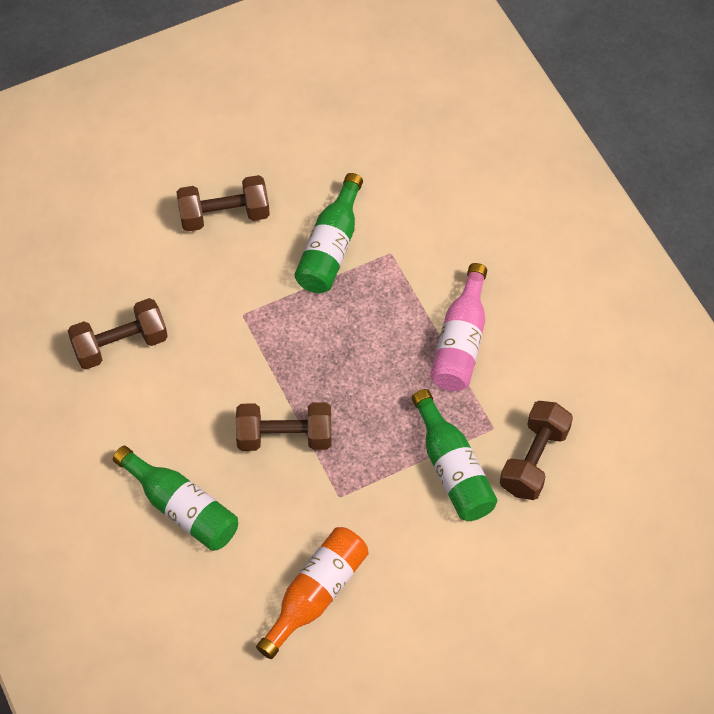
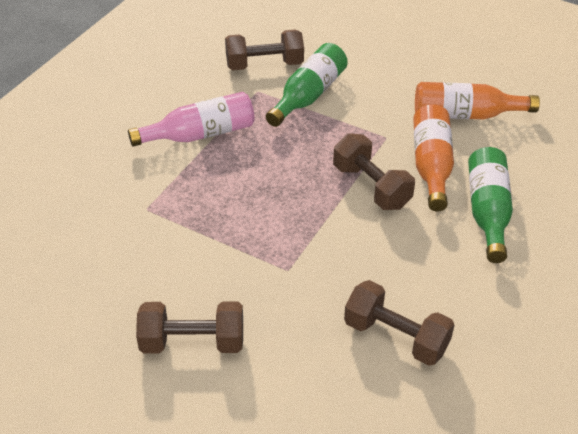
camera: 125 degrees left, 15 degrees down
brown dumbbell [176,175,270,232] -> brown dumbbell turned 45 degrees counterclockwise [136,301,243,354]
green bottle [294,173,363,293] -> none
none -> orange bottle [413,104,454,212]

